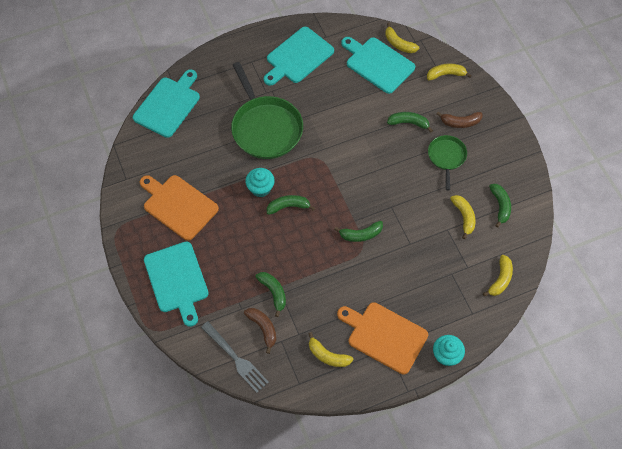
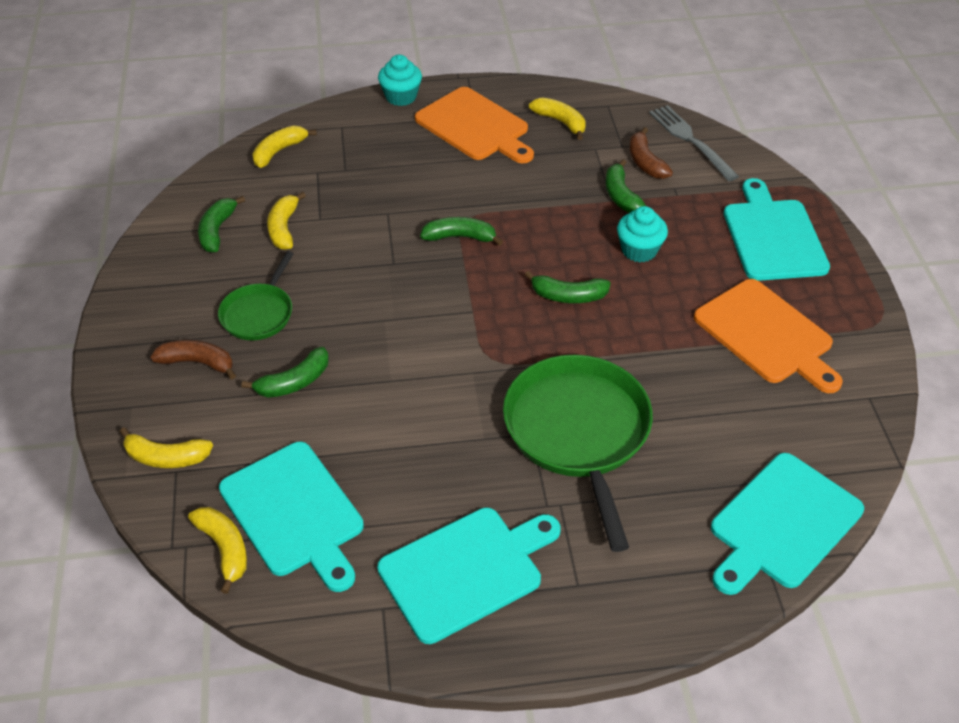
camera: 165 degrees left, 15 degrees down
turquoise cupcake [246,168,275,197] -> turquoise cupcake moved to [617,206,668,262]
green banana [387,112,433,132] -> green banana turned 60 degrees counterclockwise [242,347,329,398]

